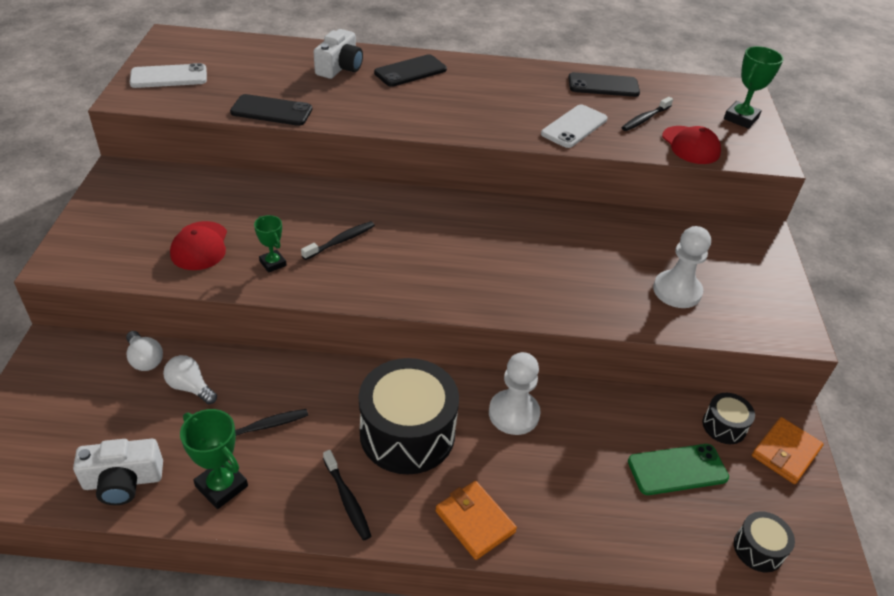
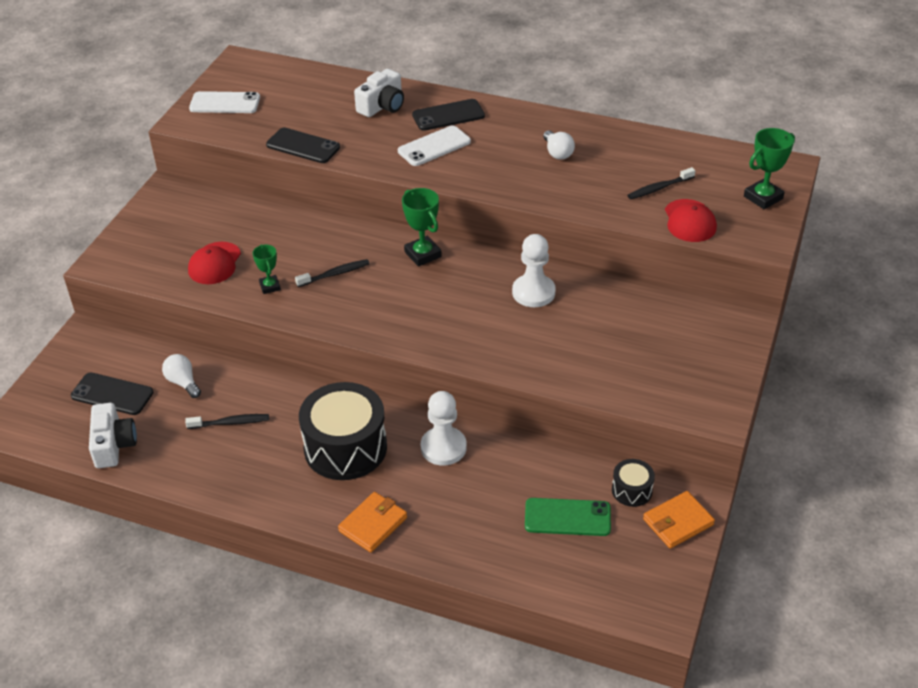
camera: 20 degrees right, 0 degrees up
white camera [73,439,163,505] -> white camera turned 105 degrees counterclockwise [89,403,137,468]
white light bulb [126,331,163,371] -> white light bulb moved to [543,130,575,160]
green trophy [180,409,248,509] -> green trophy moved to [402,188,442,267]
black toothbrush [323,450,371,540] -> none
orange wallet [435,481,517,560] -> orange wallet turned 60 degrees clockwise [338,492,407,552]
white phone [541,104,607,148] -> white phone moved to [398,125,471,166]
black phone [568,72,640,97] -> black phone moved to [71,373,154,415]
white pawn [653,226,711,308] -> white pawn moved to [512,234,556,307]
black drum [734,511,795,573] -> none

